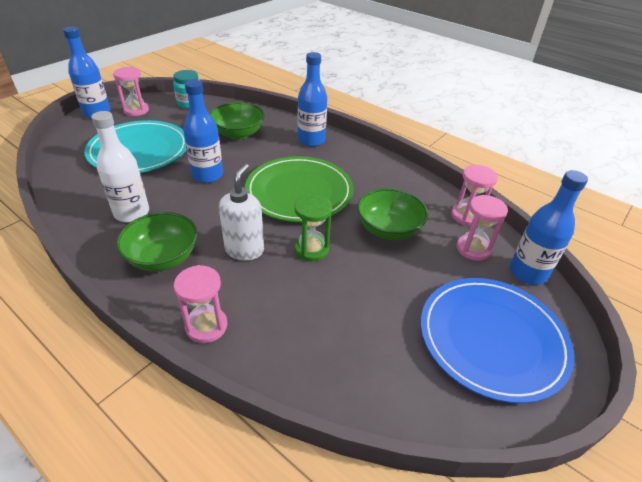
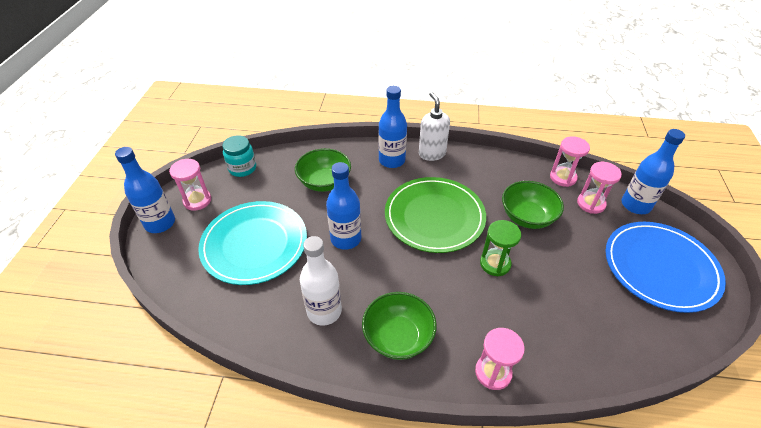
camera: 30 degrees left, 5 degrees up
white soap dispenser [219,164,264,260] -> white soap dispenser moved to [419,92,450,161]

